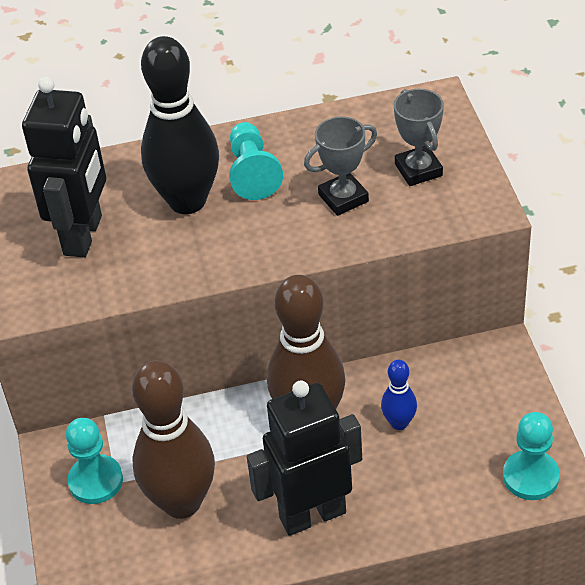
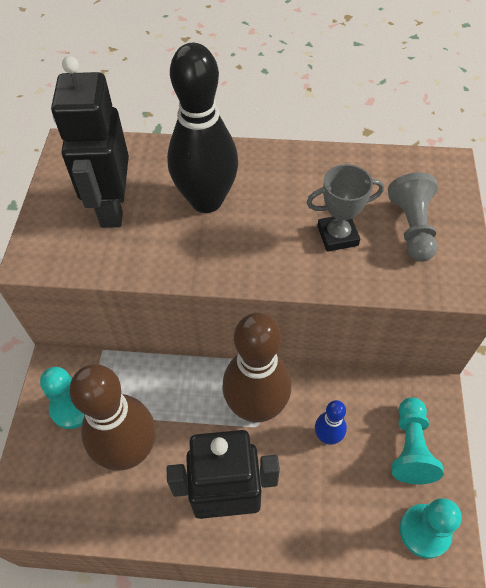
camera: 15 degrees right, 10 degrees up
black robot [22,77,106,258] -> black robot turned 150 degrees clockwise [51,56,129,228]
turquoise pawn [229,122,283,200] -> turquoise pawn moved to [392,398,443,484]
grey trophy [394,89,444,186] -> grey pawn [388,173,438,262]

